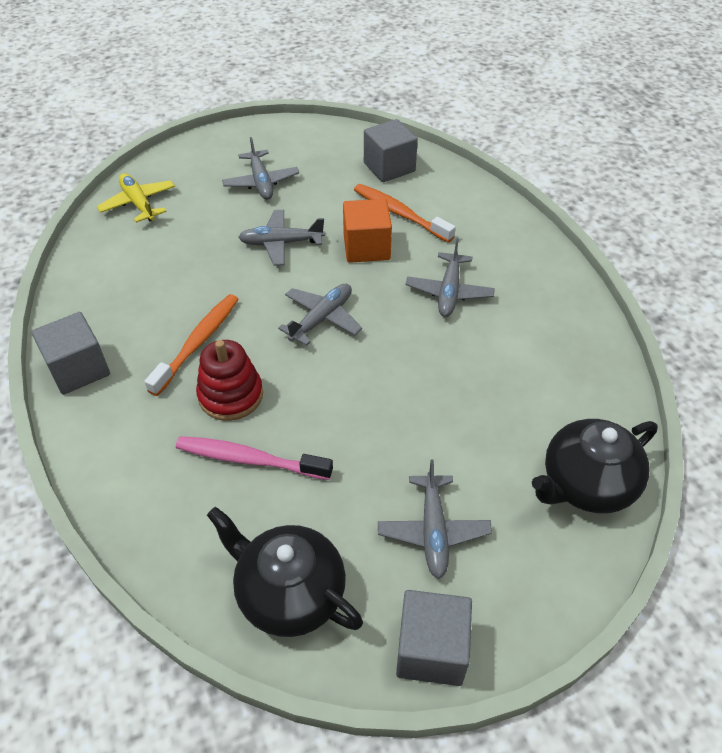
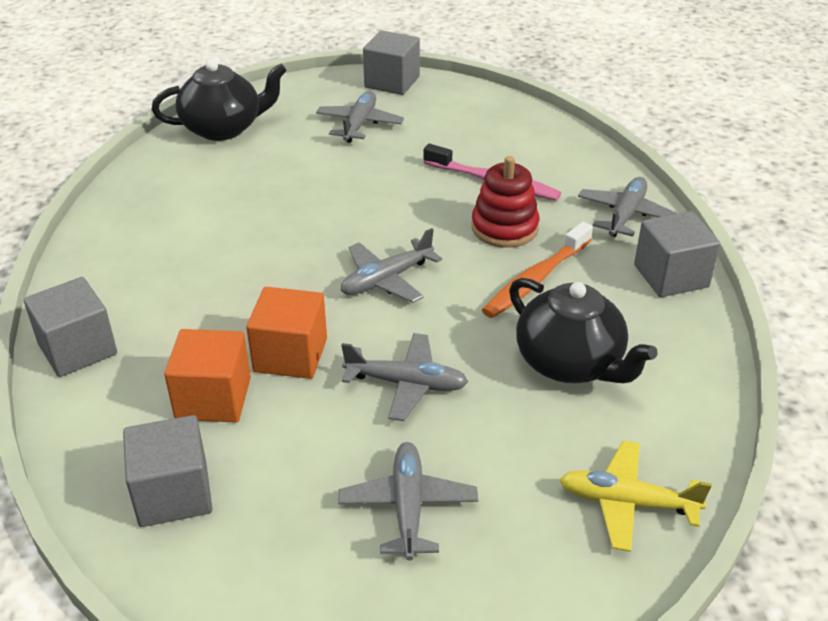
camera: 165 degrees left, 10 degrees down
yellow plane [97,173,175,223] -> yellow plane turned 120 degrees clockwise [559,440,712,552]
black teapot [207,506,363,637] -> black teapot moved to [509,278,658,383]
orange toothbrush [354,184,456,243] -> orange cube [164,329,251,423]
grey plane [406,239,495,317] -> grey plane moved to [578,177,678,237]
none -> grey cube [24,277,117,377]

